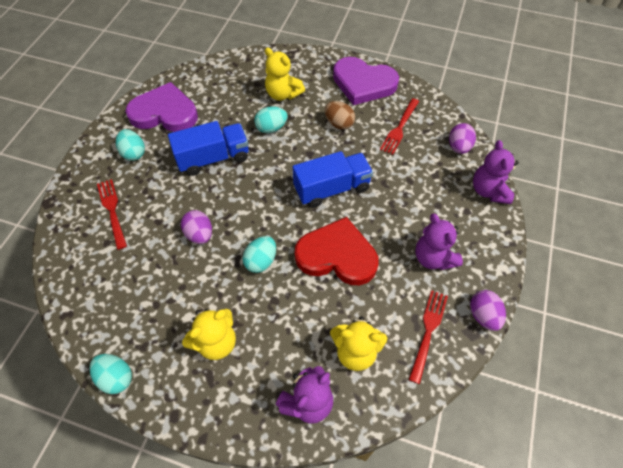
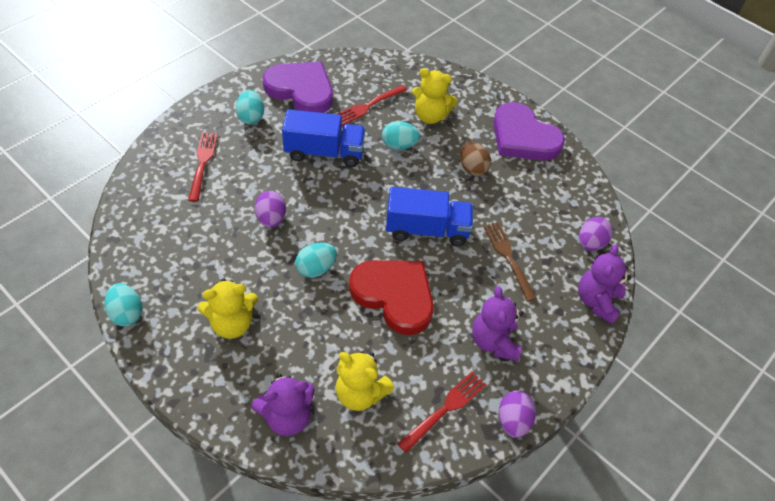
camera: 20 degrees right, 5 degrees down
yellow teddy bear [265,48,305,101] -> yellow teddy bear turned 45 degrees counterclockwise [412,68,457,124]
red fork [380,98,419,155] -> red fork moved to [338,85,407,126]
none -> brown fork [483,222,537,302]

